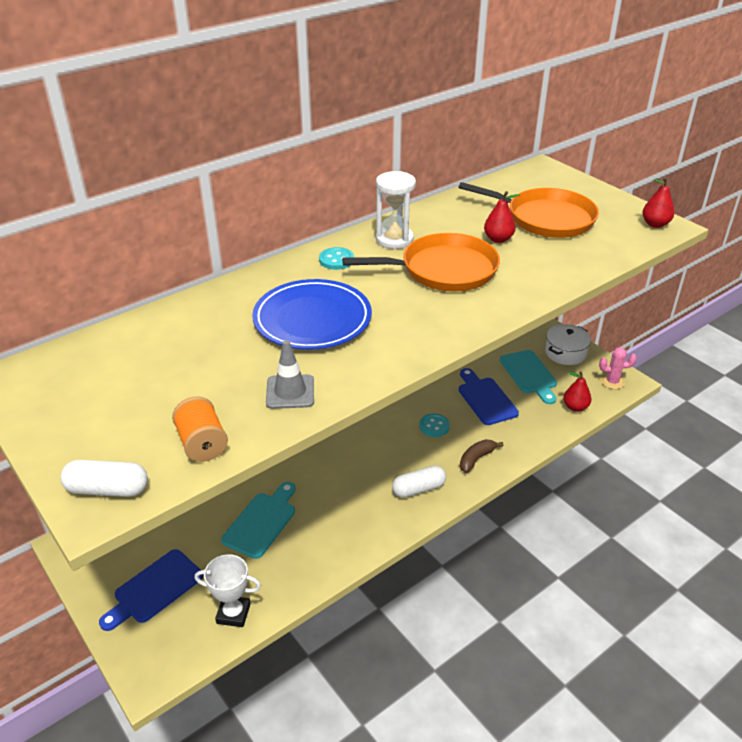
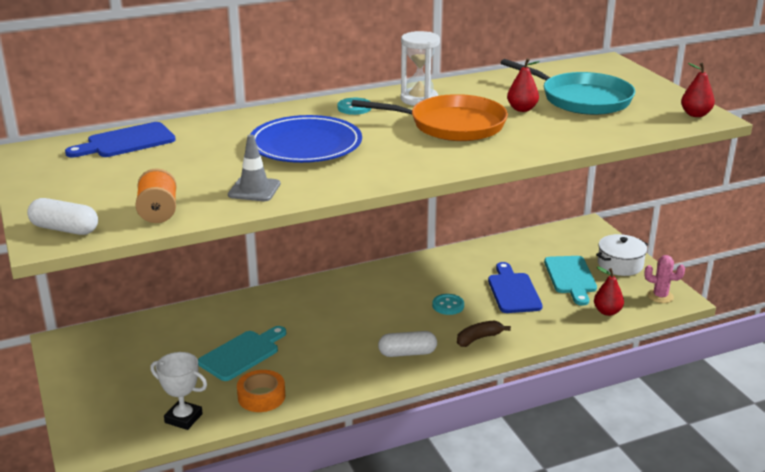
camera: 15 degrees right, 10 degrees down
blue cutting board [99,549,203,631] -> blue cutting board moved to [65,122,176,157]
orange pan [459,182,599,238] -> turquoise pan [501,59,635,115]
none -> orange tape [237,370,285,412]

